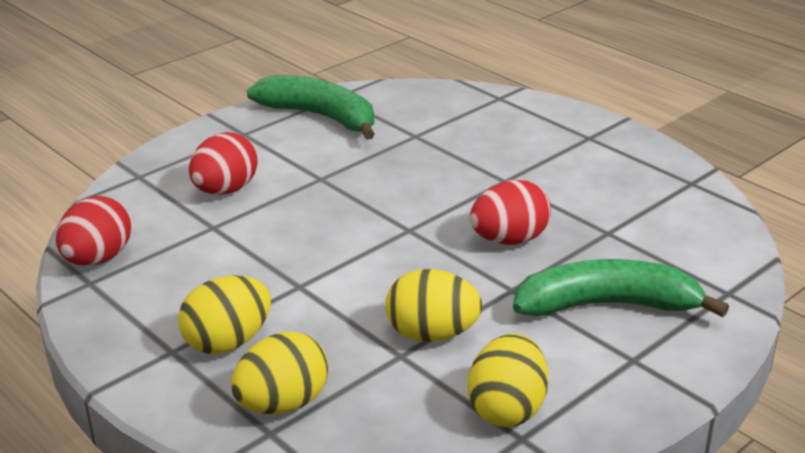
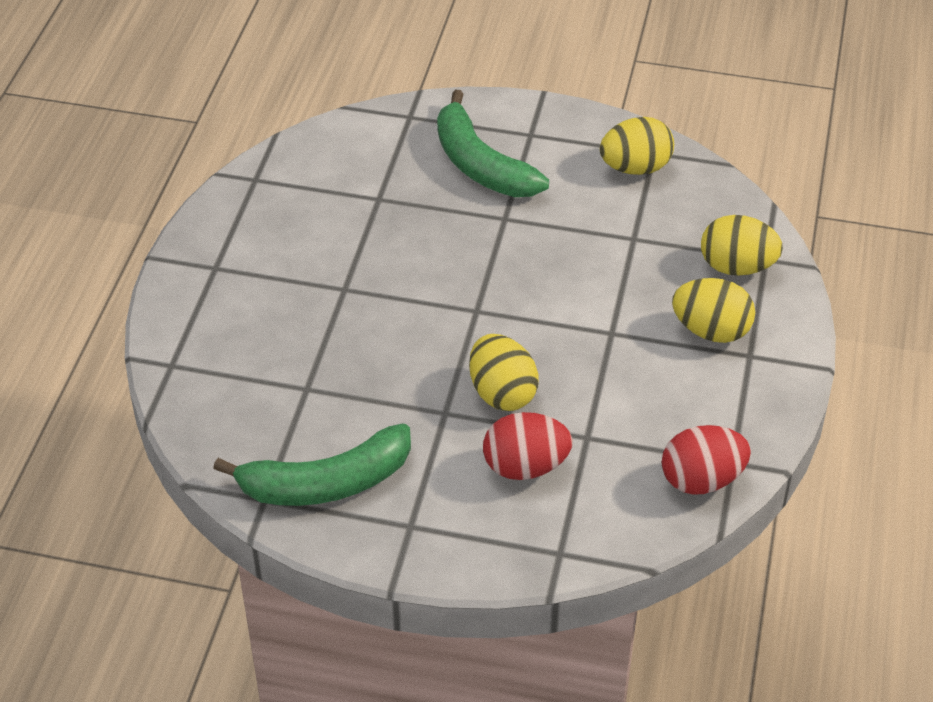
camera: 125 degrees left, 15 degrees up
green banana [247,75,375,140] -> green banana turned 105 degrees counterclockwise [213,423,411,506]
yellow egg [385,269,482,342] -> yellow egg moved to [469,334,539,411]
red egg [470,180,551,245] -> none

